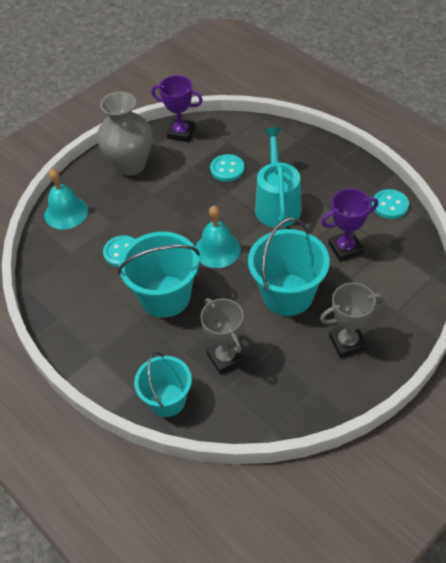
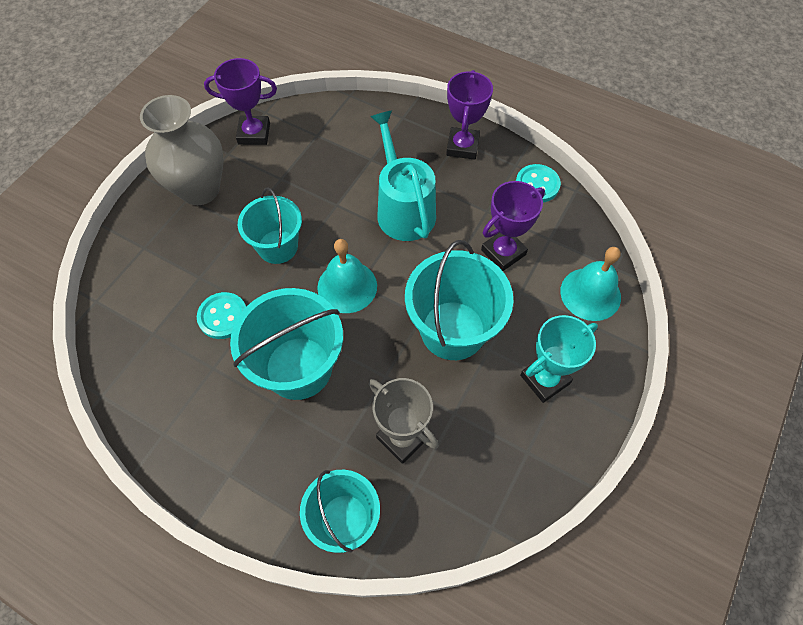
camera: 20 degrees left, 10 degrees up
turquoise bell [45,169,88,229] -> turquoise bell moved to [560,247,621,321]
turquoise button [210,154,244,182] -> none
grey trophy [320,283,385,358] -> turquoise trophy [520,315,598,403]
none -> turquoise bucket [238,187,302,264]
none -> purple trophy [446,70,493,160]

